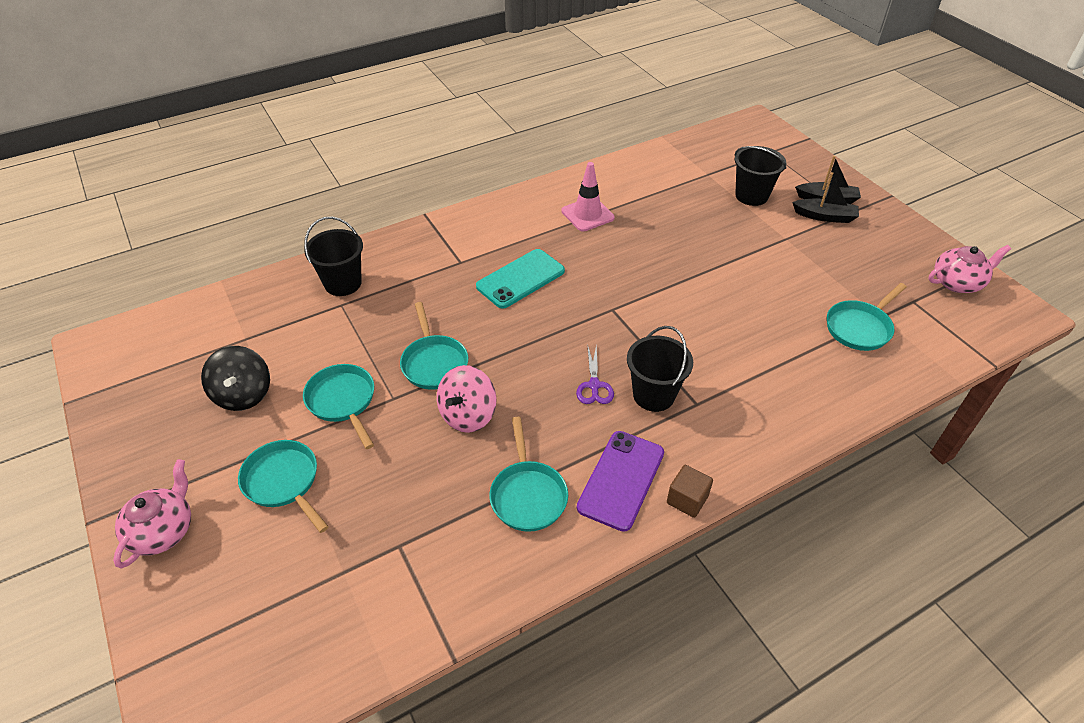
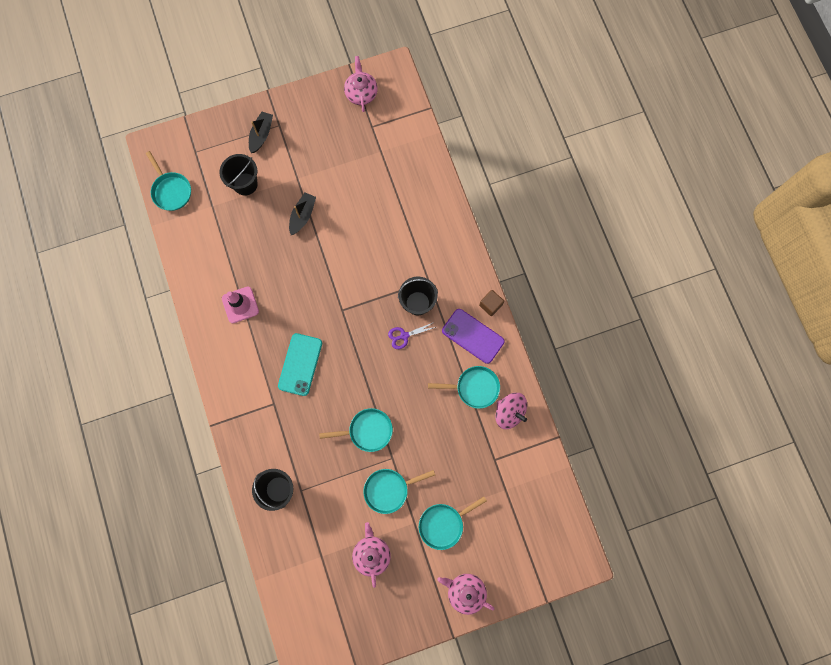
camera: 80 degrees left, 30 degrees up
black spinning top [201,346,270,411] -> pink teapot [352,522,391,588]
pink spinning top [437,365,497,433] -> pink spinning top moved to [495,393,527,429]
turquoise phone [476,249,565,309] -> turquoise phone turned 45 degrees clockwise [278,333,322,396]
purple scissors [576,345,614,404] -> purple scissors turned 150 degrees clockwise [388,322,436,349]
black boat [792,172,859,223] -> black boat moved to [289,193,316,235]
turquoise pan [827,283,907,351] -> turquoise pan moved to [146,151,191,211]

